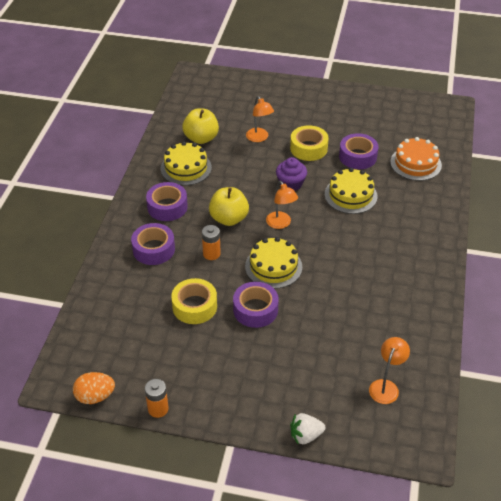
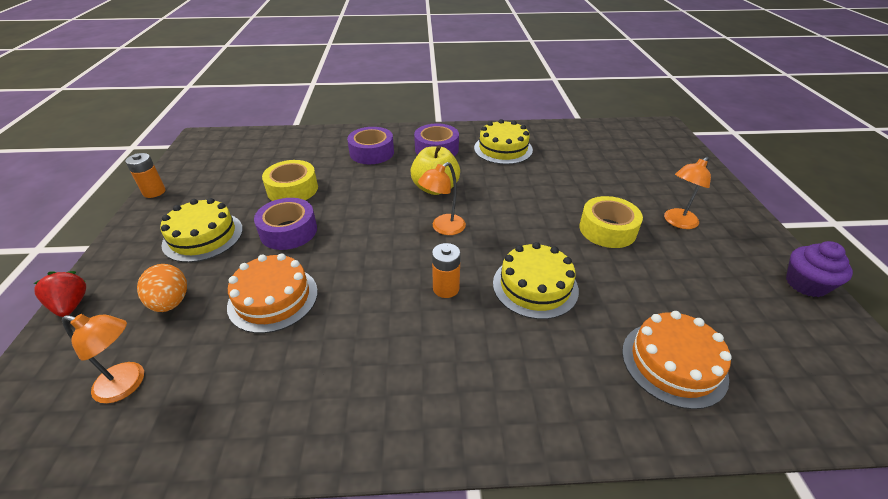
camera: 75 degrees right, 5 degrees down
orange egg [73,372,115,404] -> orange egg moved to [137,264,187,312]
yellow apple [182,108,219,144] -> none
orange battery [202,225,221,260] -> orange battery moved to [432,243,461,298]
yellow cake [245,237,302,289] -> yellow cake moved to [160,198,243,262]
orange lamp [246,96,274,142] -> orange lamp moved to [664,157,711,229]
purple cupcake [276,157,307,191] -> purple cupcake moved to [786,241,853,297]
white strawberry [290,413,325,445] -> red strawberry [33,271,86,317]
purple tape [339,133,379,169] -> none
none -> orange cake [227,253,318,333]

